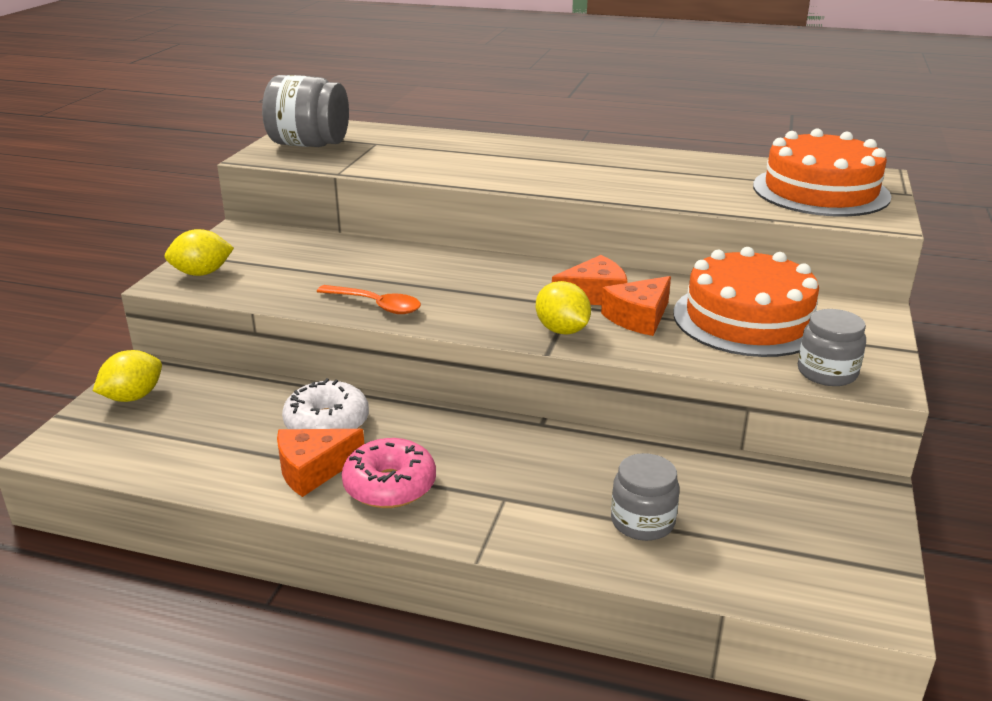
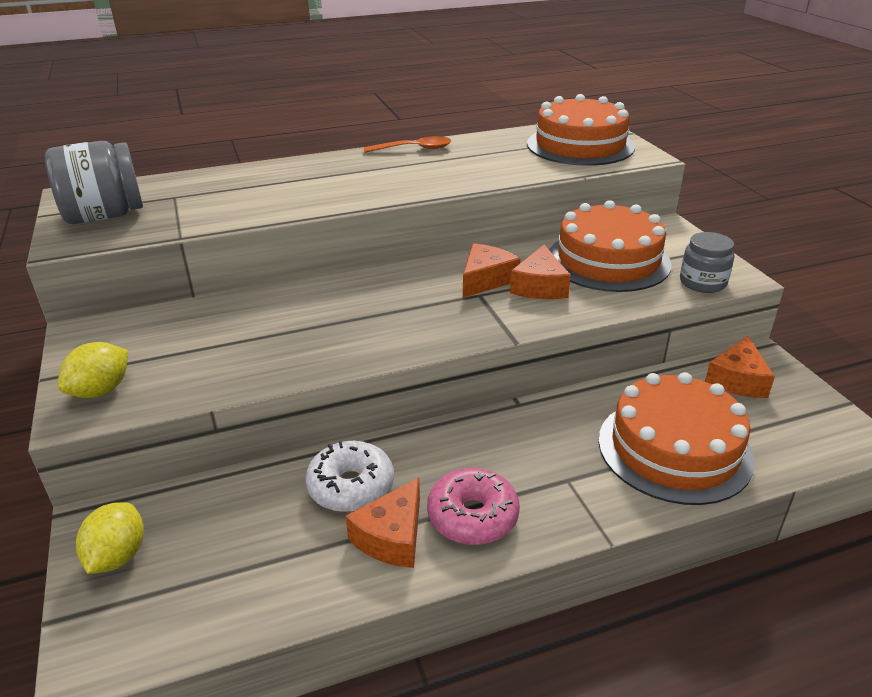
camera: 35 degrees left, 5 degrees up
orange spoon [317,285,421,314] -> orange spoon moved to [364,136,451,153]
yellow lemon [536,281,591,335] -> none
grey jar [611,453,680,541] -> orange cake [599,372,755,505]
none -> orange cheese [705,336,775,398]

